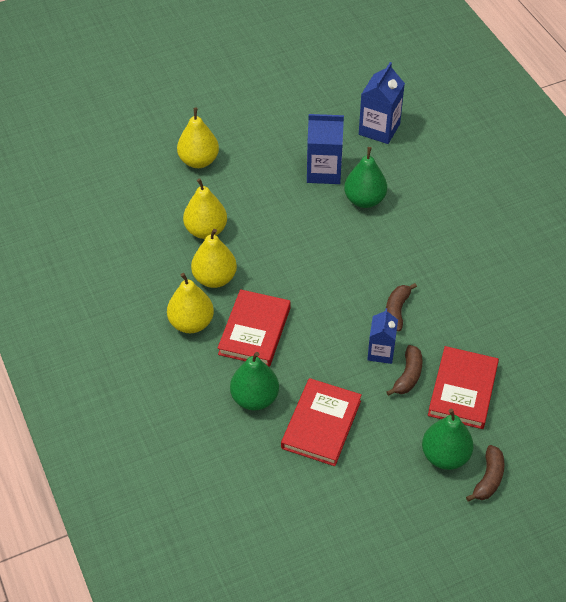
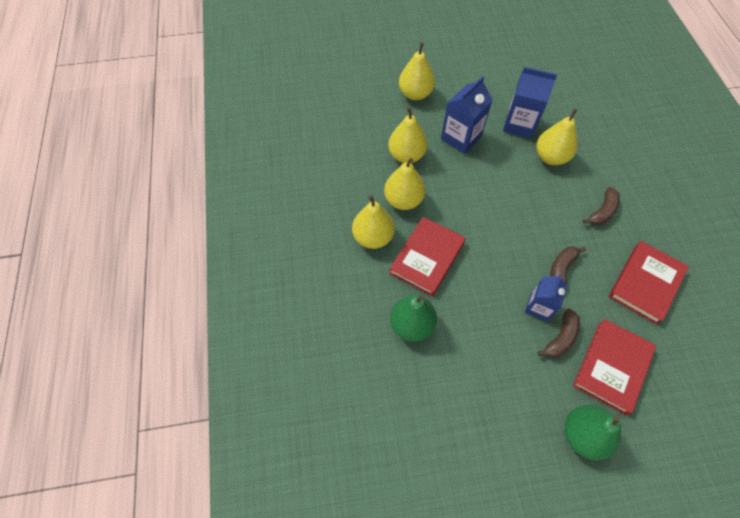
camera: 15 degrees right, 10 degrees up
red book [281,378,362,466] -> red book moved to [609,241,689,325]
green pear [344,147,387,208] -> yellow pear [536,109,578,165]
blue carton [359,62,405,144] -> blue carton moved to [441,76,492,154]
brown banana [466,445,505,502] -> brown banana moved to [582,187,620,225]

